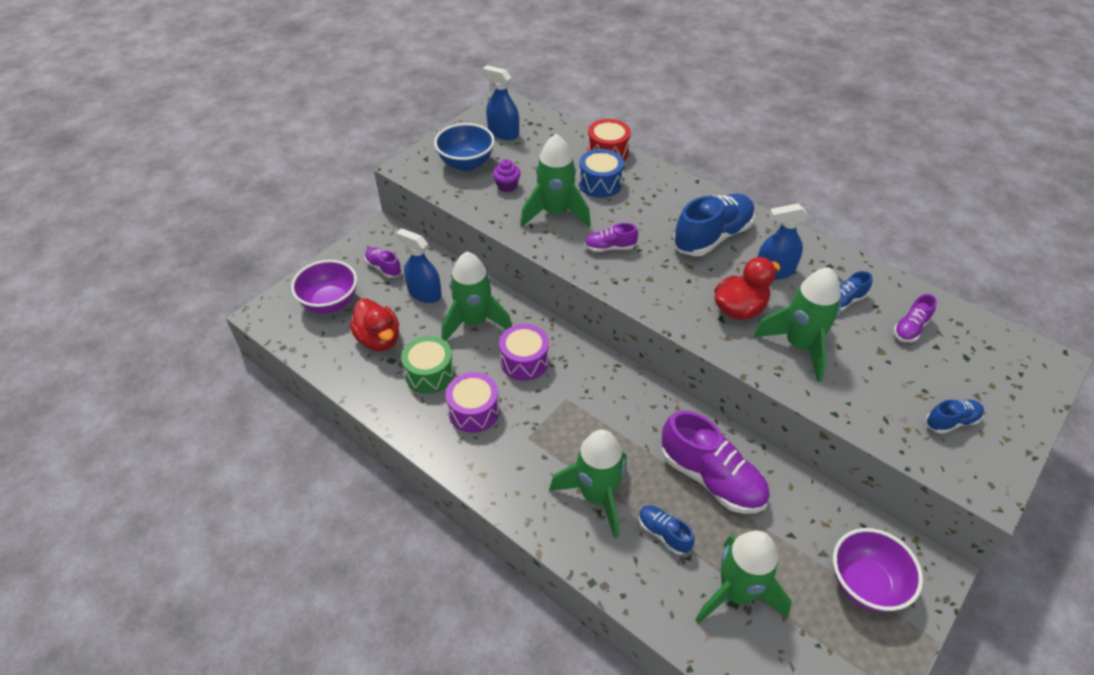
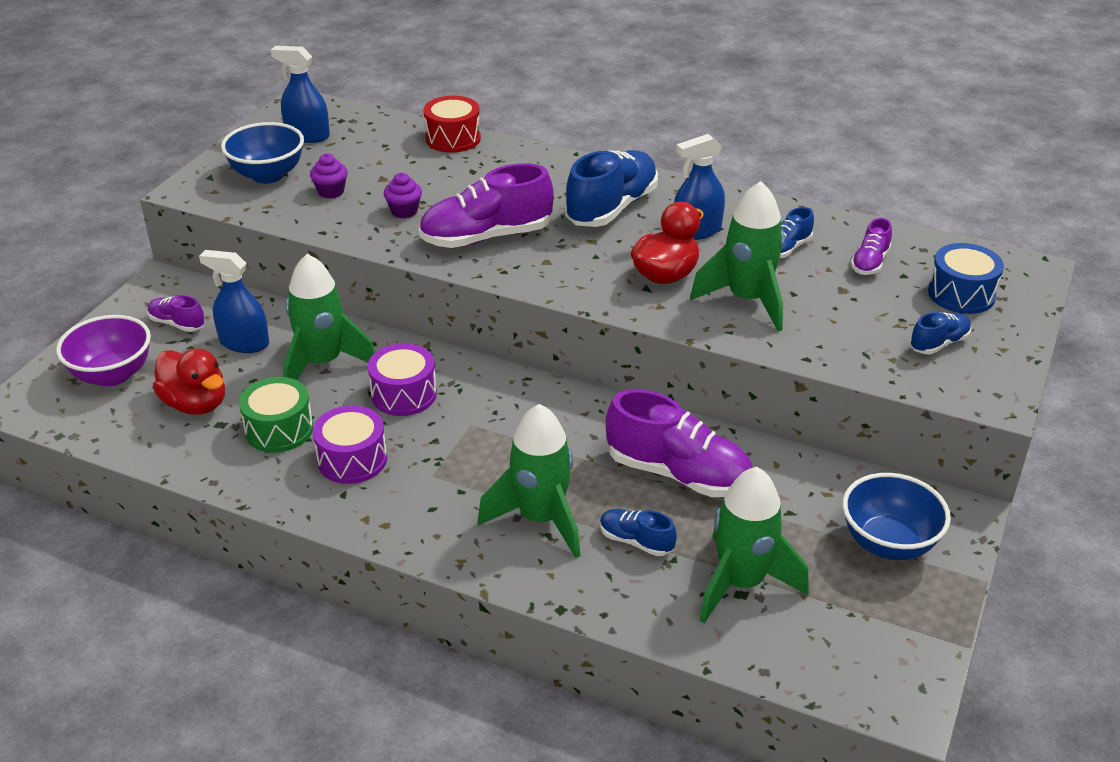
camera: 15 degrees left, 10 degrees down
green rocket [520,134,591,227] -> purple cupcake [384,173,422,218]
blue drum [579,149,624,198] -> blue drum moved to [928,243,1004,314]
purple shoe [584,223,638,252] -> purple shoe [419,163,554,248], size x1.99
purple bowl [833,528,923,612] -> blue bowl [843,473,951,560]

